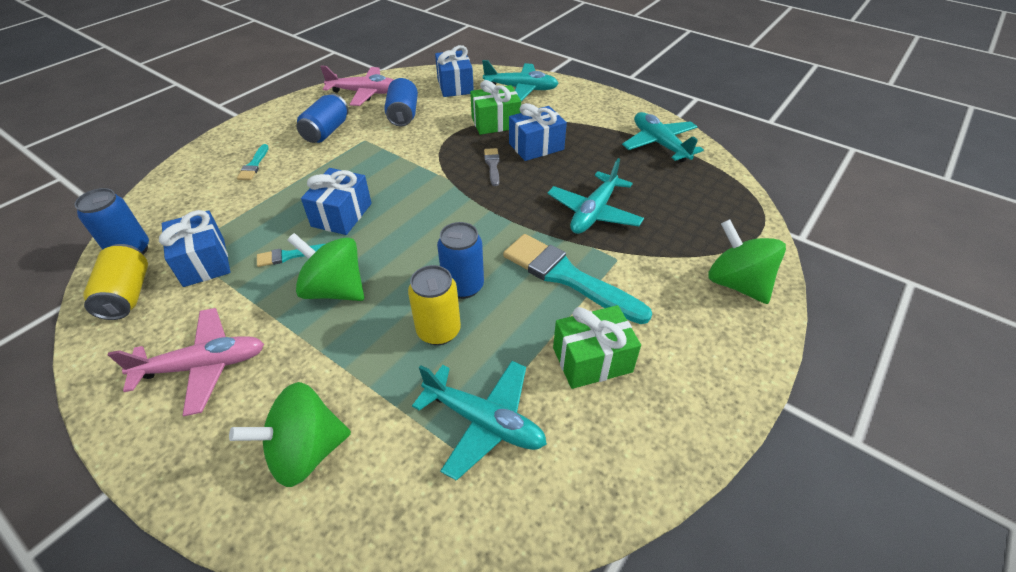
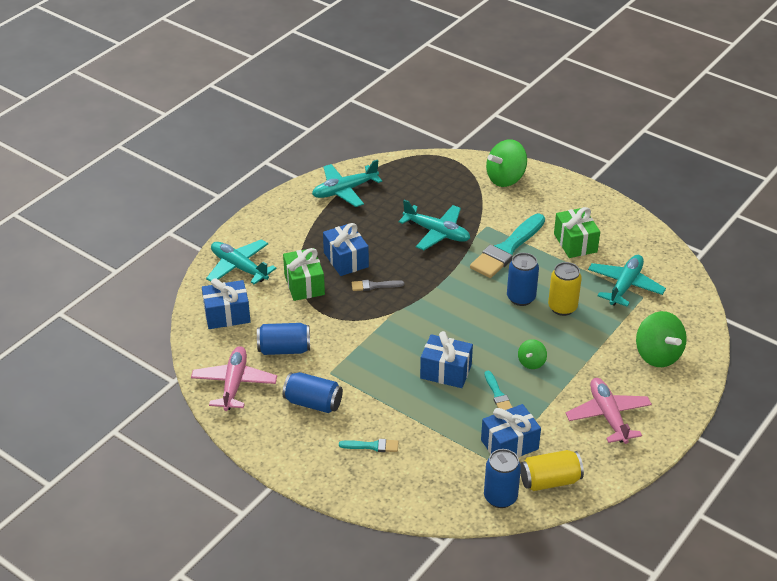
camera: 90 degrees left, 5 degrees down
green spinning top [287,233,364,301] -> green spinning top [518,339,547,369], size x0.53
turquoise plane [482,60,559,101] -> turquoise plane turned 60 degrees counterclockwise [206,239,276,285]

